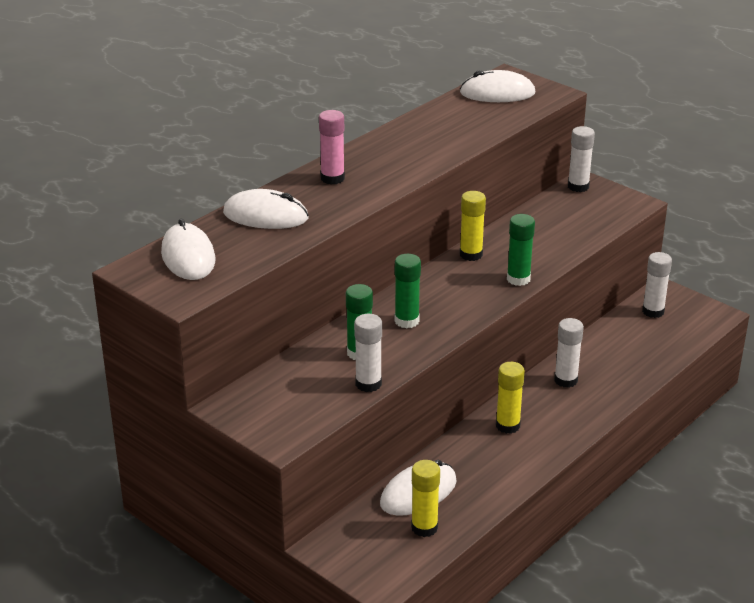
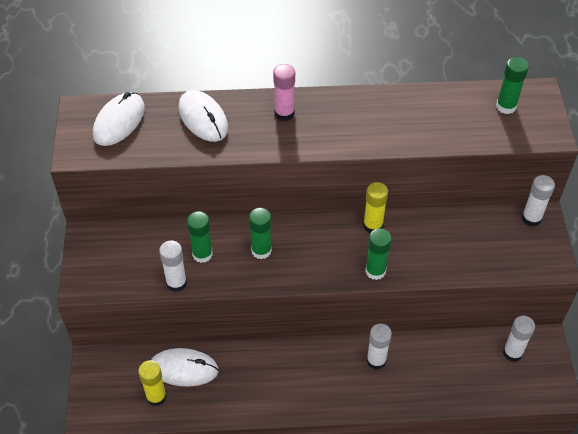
camera: 45 degrees right, 20 degrees up
white mouse [460,70,536,102] -> green glue stick [496,57,529,114]
yellow glue stick [496,362,525,434] -> none

